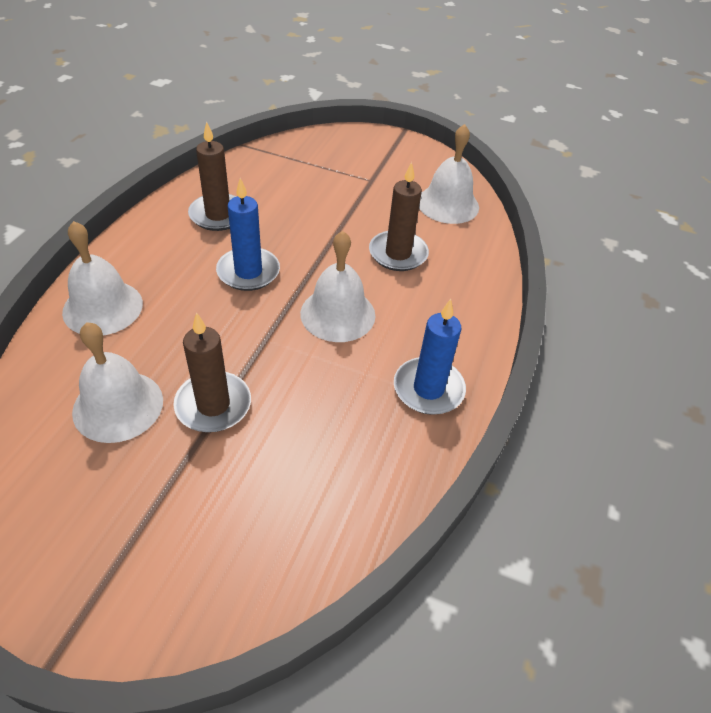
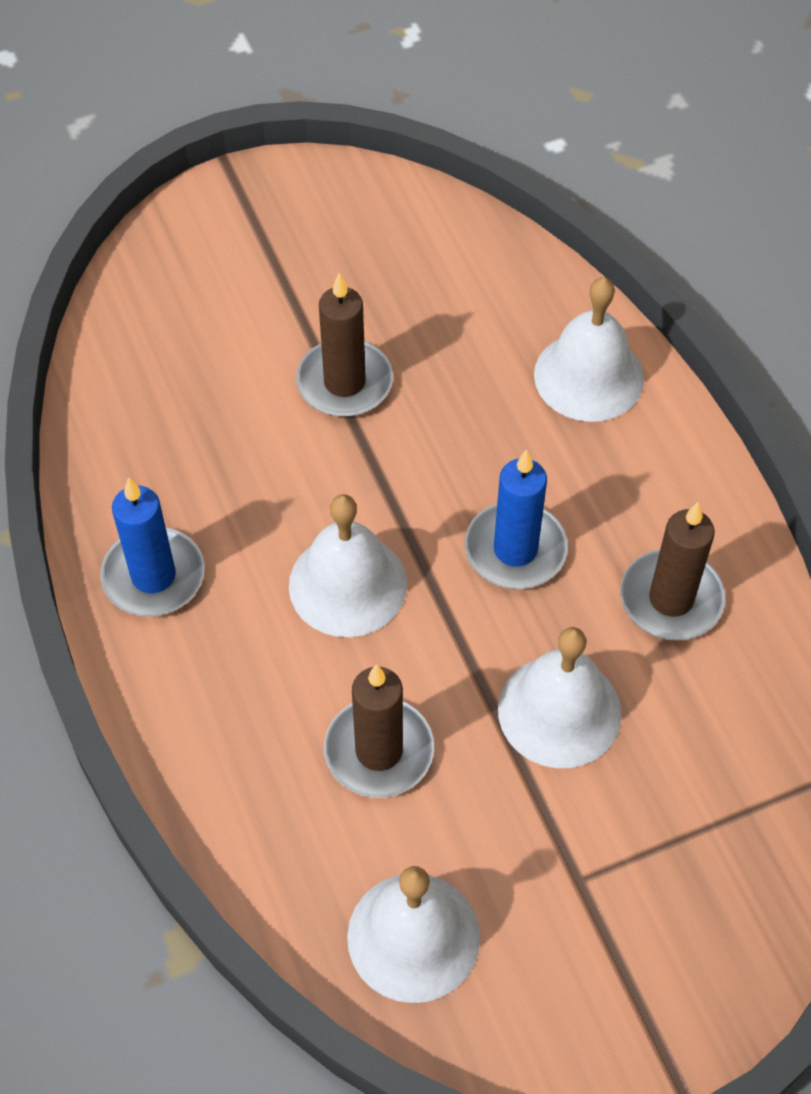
camera: 140 degrees right, 10 degrees up
white bell [72,322,163,443] -> white bell moved to [498,627,622,768]

